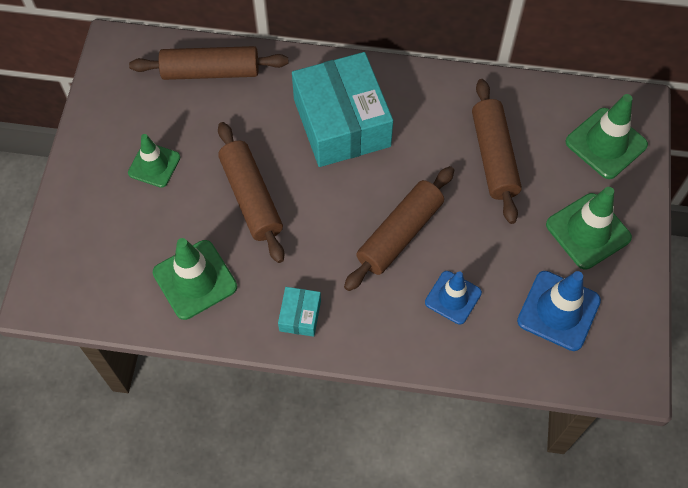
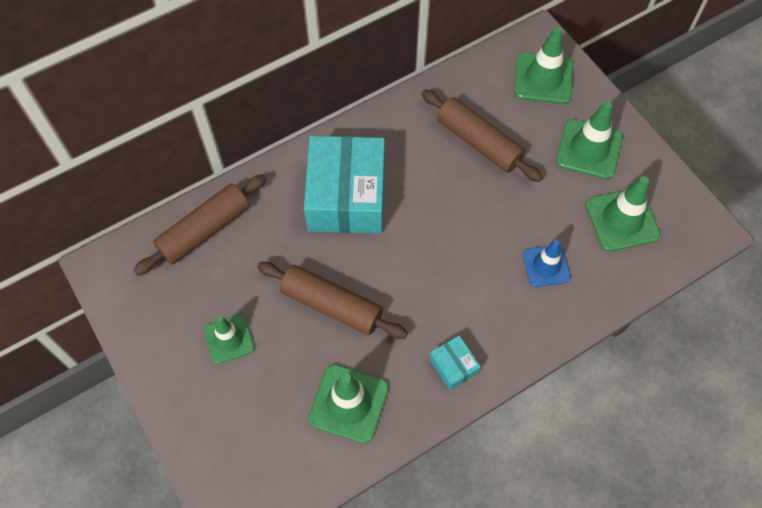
camera: 40 degrees left, 0 degrees up
turquoise box [292,52,393,167] -> turquoise box turned 60 degrees clockwise [304,136,385,234]
brown rolling pin [344,166,454,291] -> none
blue traffic cone [517,271,601,351] -> green traffic cone [586,176,660,252]

